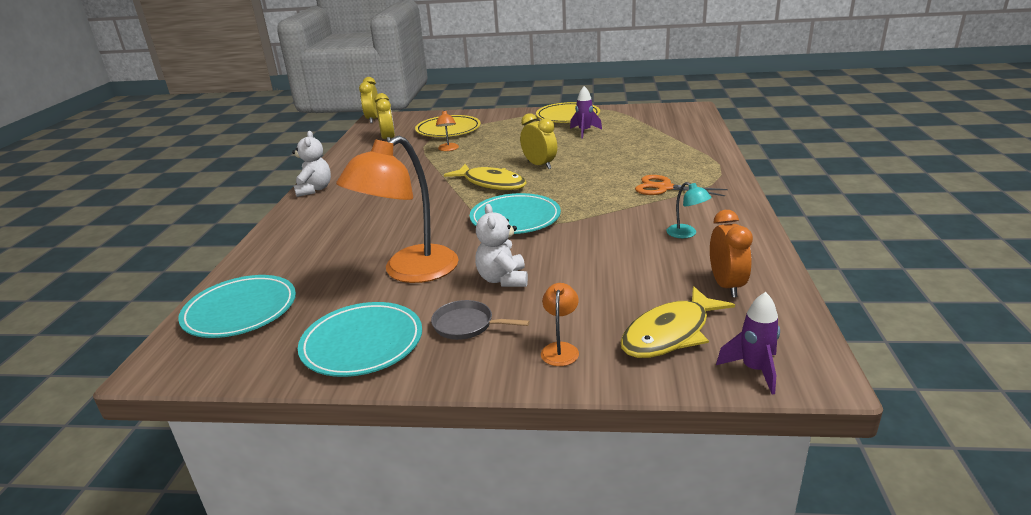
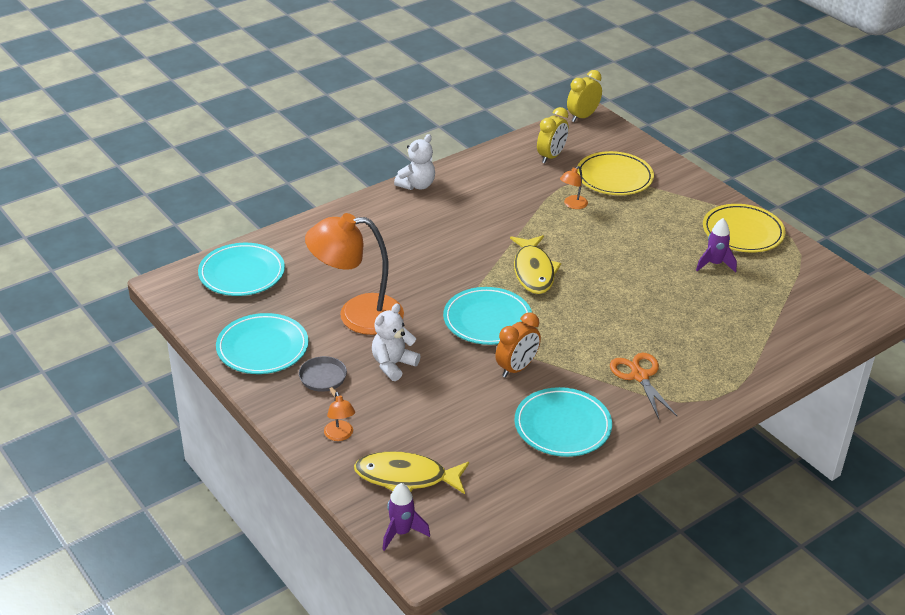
camera: 45 degrees right, 10 degrees up
yellow clock [520,113,557,169] -> none
orange lamp [541,283,579,366] -> orange lamp turned 105 degrees clockwise [324,392,355,441]
turquoise lamp [666,182,712,238] -> turquoise plate [515,387,612,457]
orange clock [710,210,753,297] -> orange clock moved to [495,312,541,378]

